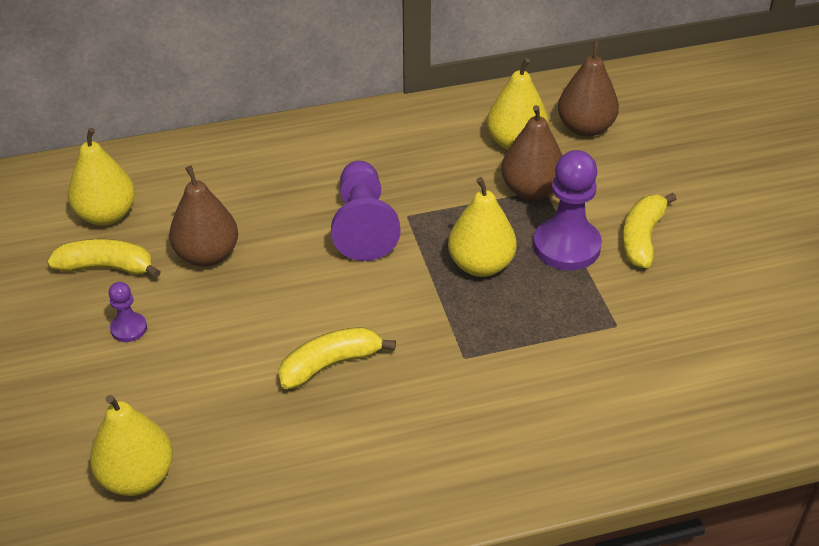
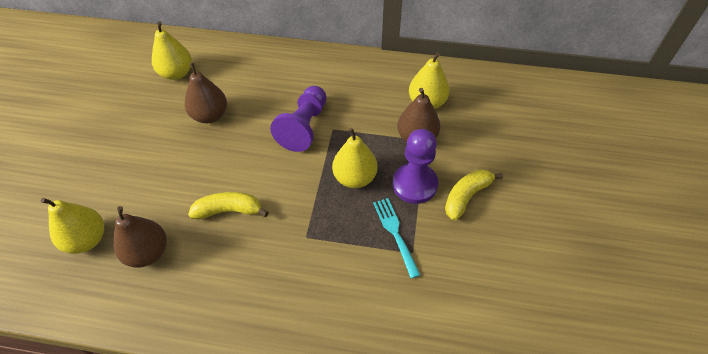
camera: 25 degrees right, 10 degrees up
yellow banana [47,239,161,278] -> none
purple pawn [109,282,147,342] -> none
brown pear [558,41,619,137] -> brown pear moved to [113,206,167,268]
none -> turquoise fork [373,198,420,279]

